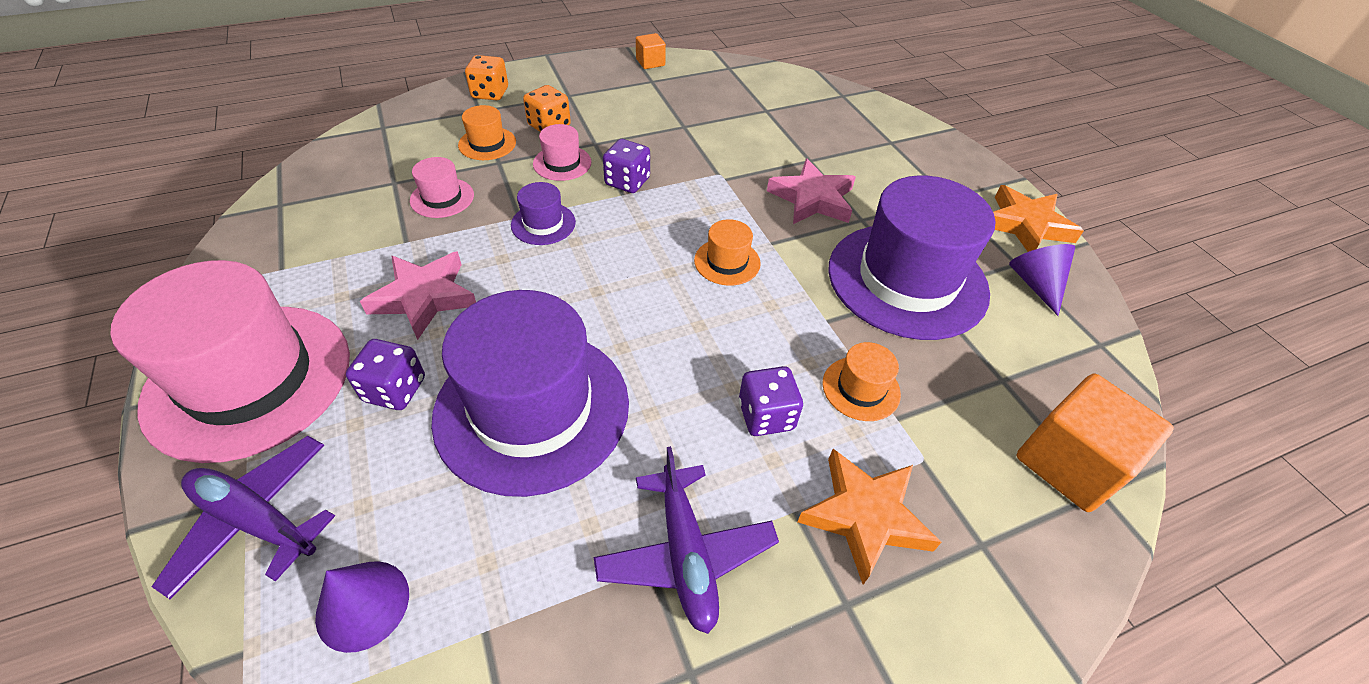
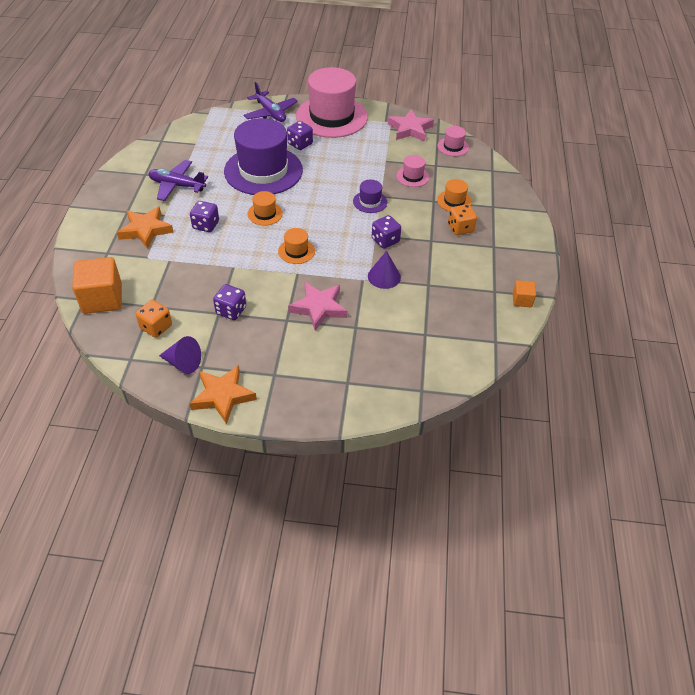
camera: 120 degrees right, 0 degrees up
purple plane [151,436,335,599] -> purple plane turned 90 degrees clockwise [244,82,298,122]
purple cone [315,561,409,653] -> purple cone moved to [368,251,401,289]
pink star [360,251,476,340] -> pink star moved to [388,110,434,142]
orange dice [465,55,508,100] -> orange dice moved to [136,300,172,338]
pink hat [533,124,592,181] -> pink hat moved to [438,126,469,156]
orange hat [823,342,901,421] -> orange hat moved to [248,191,283,226]
purple hat [828,175,995,340] -> purple dice [213,284,246,320]

